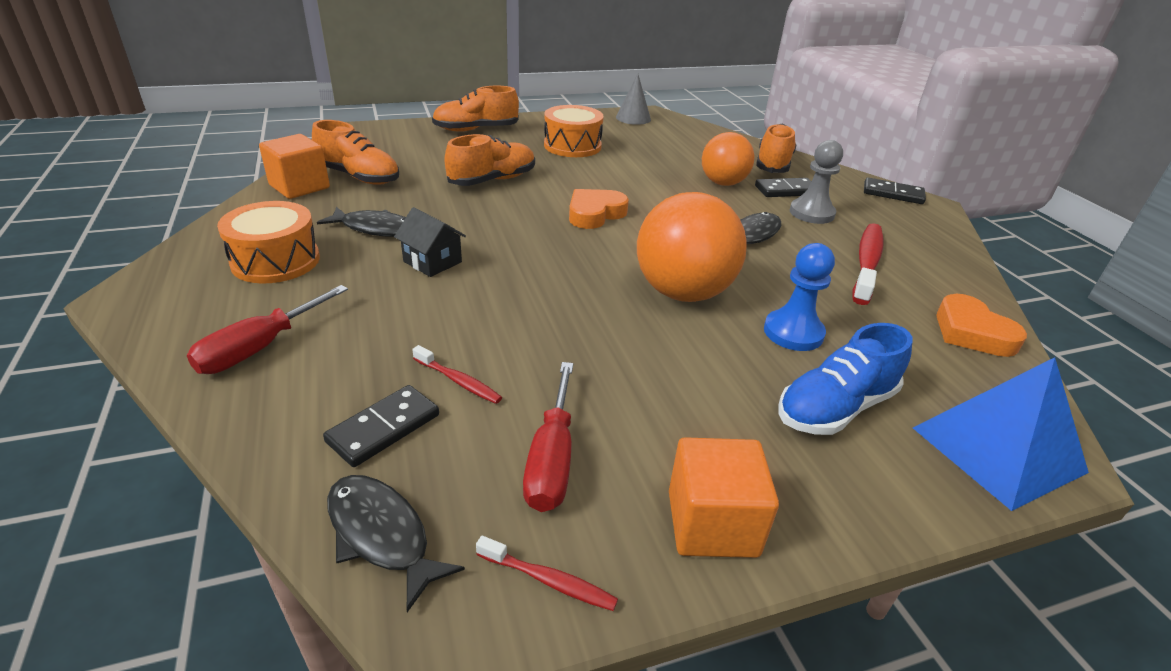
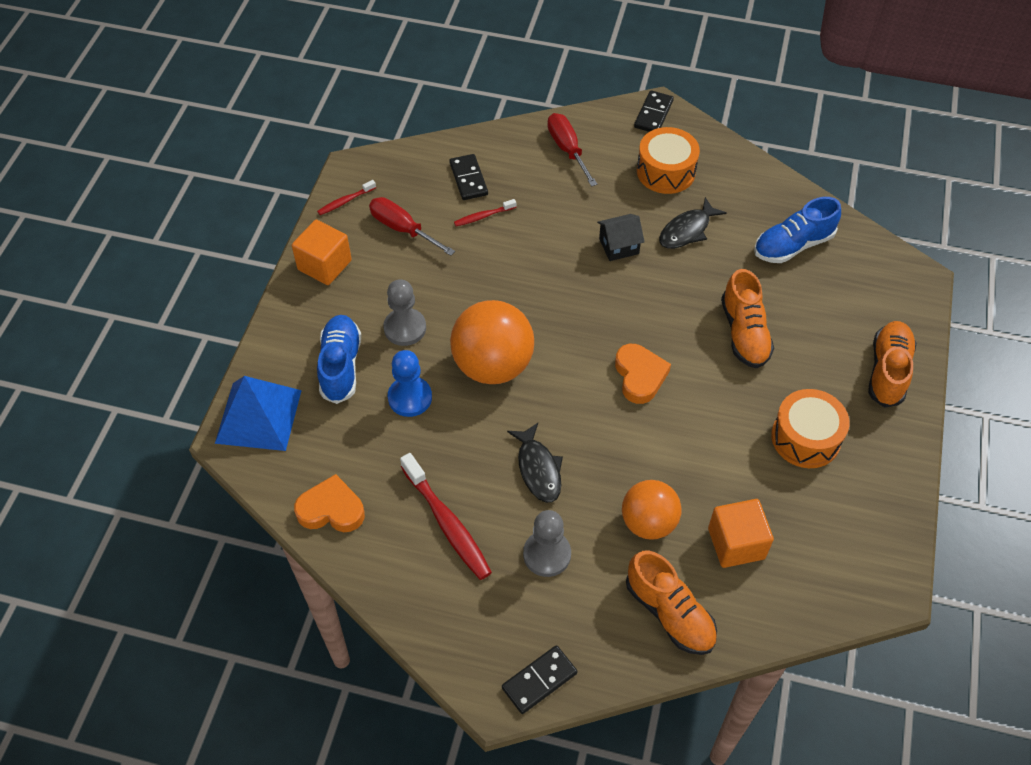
camera: 125 degrees right, 20 degrees up
orange cube [259,134,330,199] -> orange cube moved to [708,499,774,568]
orange shoe [312,120,399,185] -> blue shoe [754,197,841,263]
black fish [327,475,465,612] -> none
grey cone [616,73,651,125] -> none
black domino [755,178,812,197] -> black domino moved to [634,90,674,132]
none -> grey pawn [383,279,426,346]

